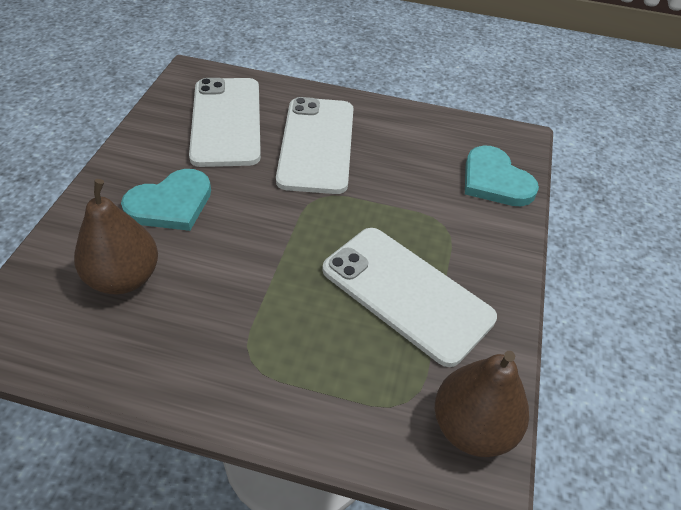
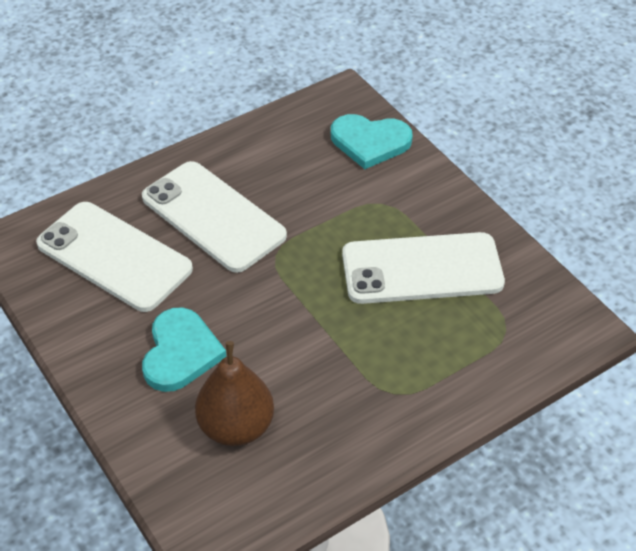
camera: 45 degrees left, 0 degrees up
brown pear [435,351,529,457] -> none

